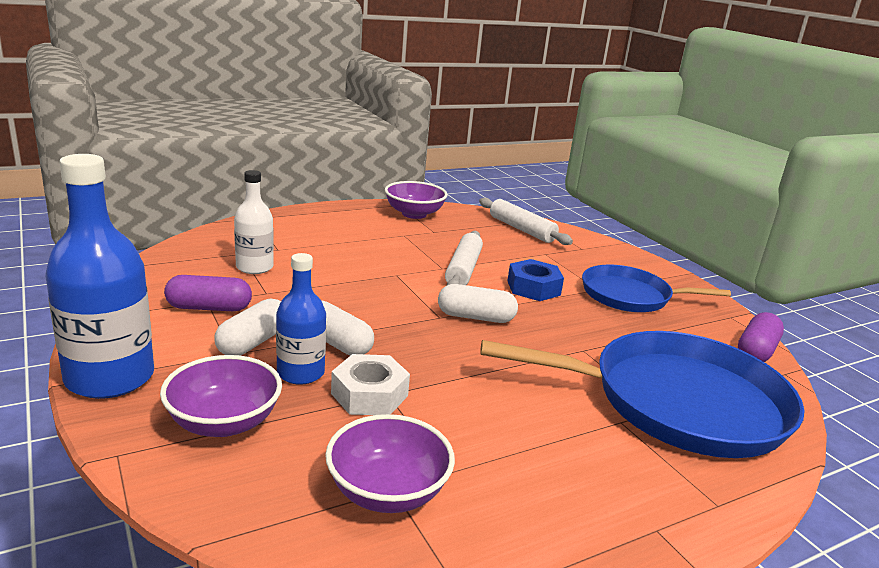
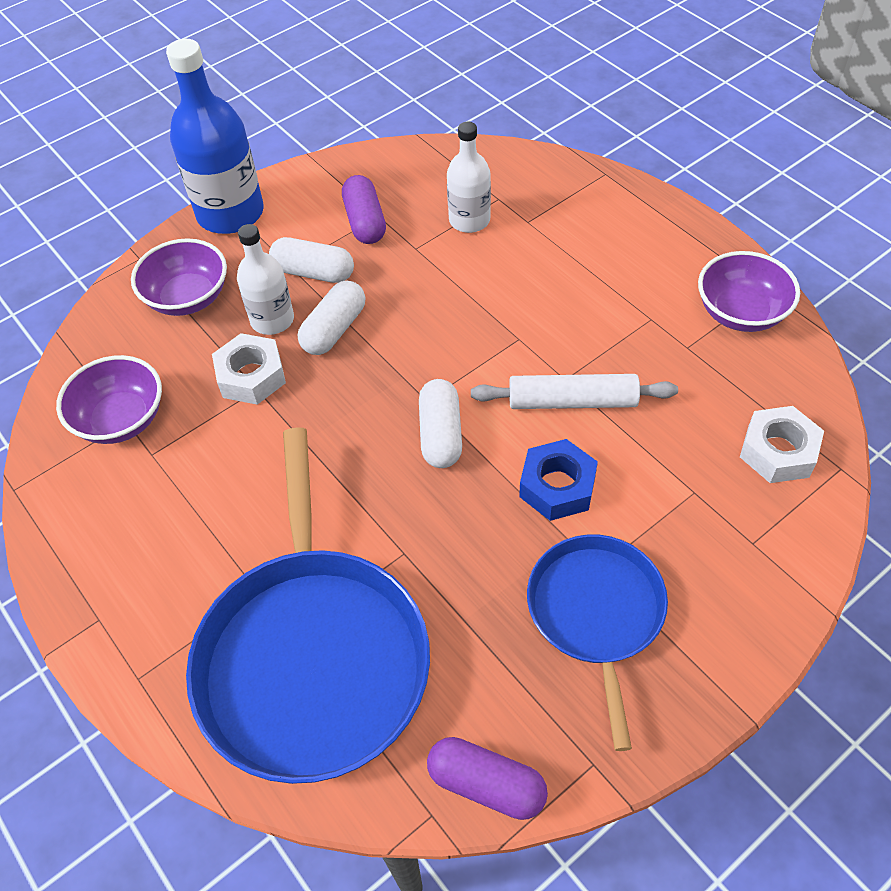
camera: 85 degrees right, 30 degrees up
blue bottle [276,253,326,385] -> white bottle [237,224,294,335]
white rolling pin [479,198,573,245] -> white nut [740,406,824,483]

